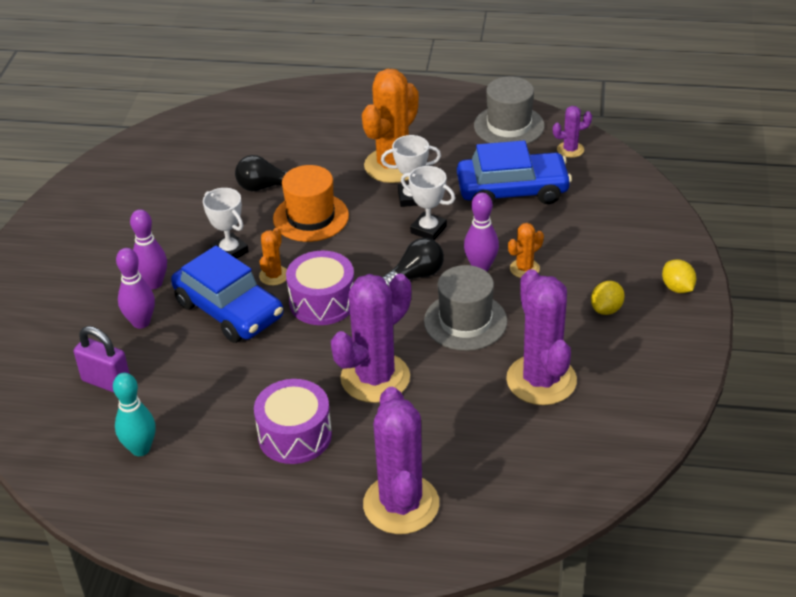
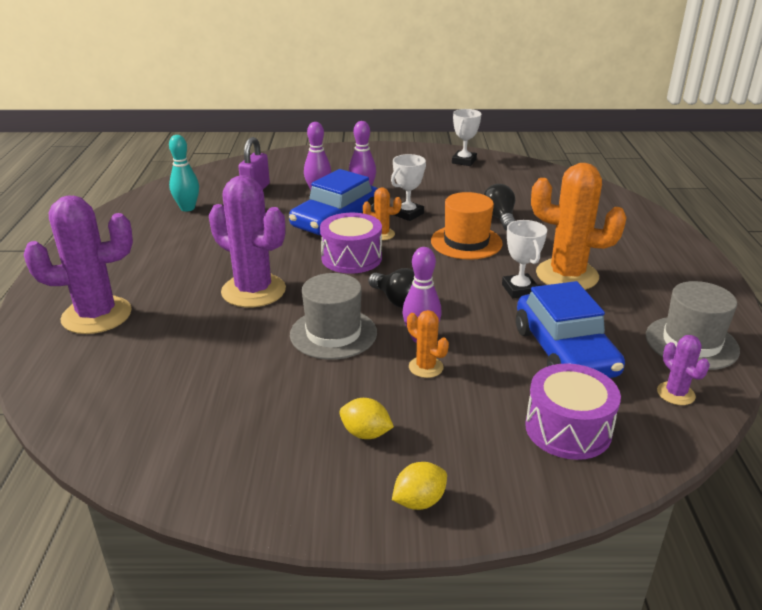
camera: 80 degrees right, 10 degrees down
purple drum [254,379,332,464] -> purple drum moved to [525,363,621,460]
white trophy [401,166,455,240] -> white trophy moved to [452,109,481,166]
purple cactus [506,269,577,405] -> none

